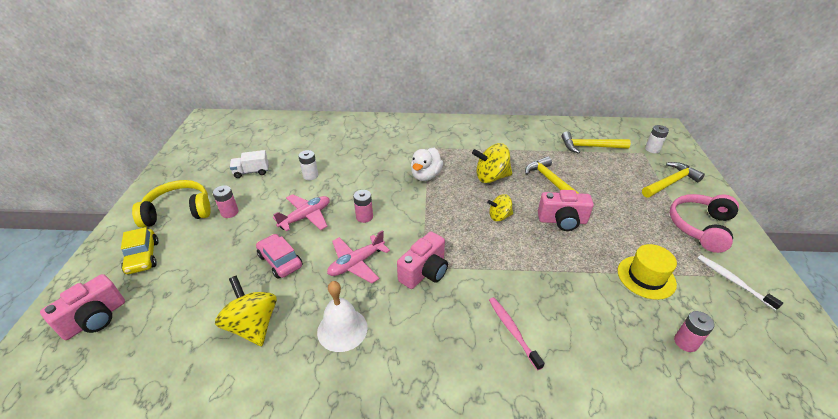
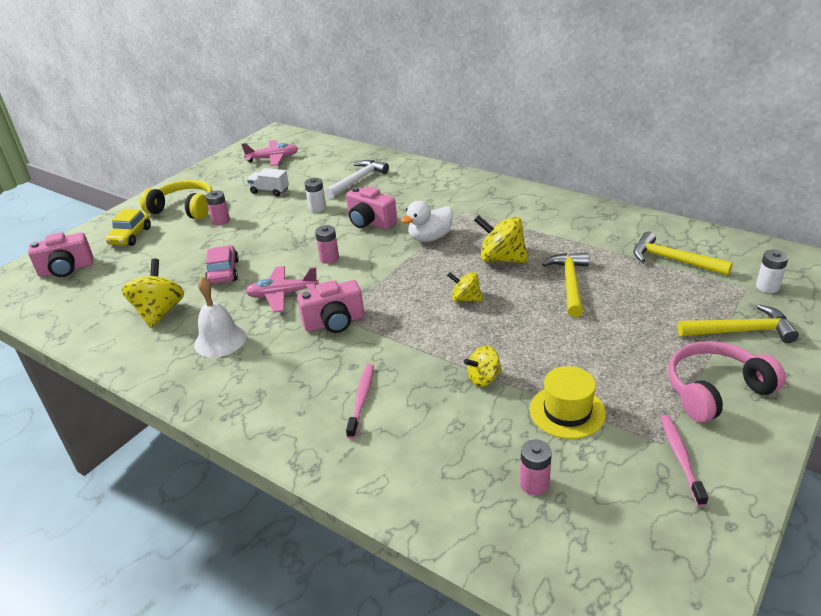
camera: 35 degrees right, 5 degrees down
pink plane [273,194,330,231] -> pink plane moved to [241,141,298,166]
pink camera [538,190,594,231] -> pink camera moved to [346,186,397,229]
white toothbrush [698,255,783,311] -> pink toothbrush [661,415,708,507]
none -> white hammer [325,160,389,199]
none -> yellow spinning top [464,346,502,387]

